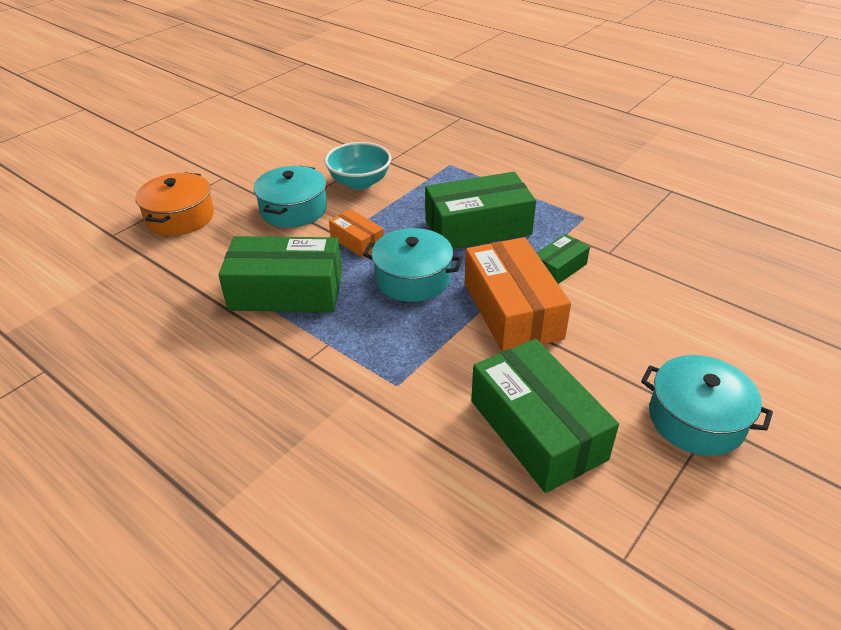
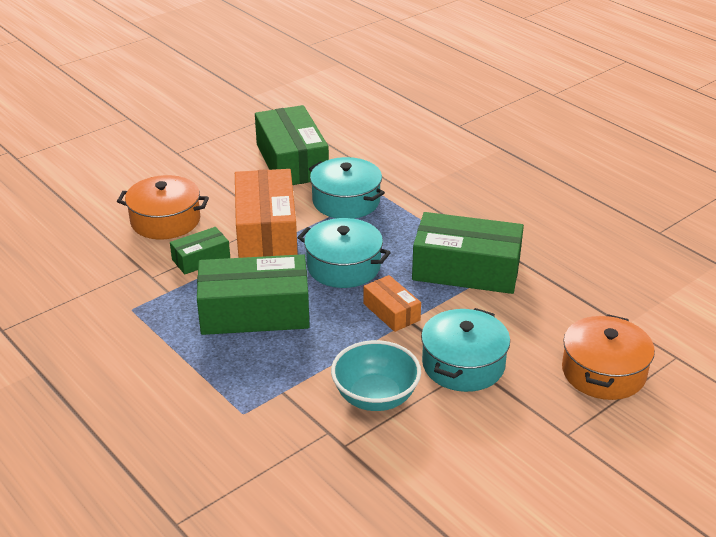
camera: 170 degrees left, 5 degrees down
turquoise pot [641,355,773,456] -> turquoise pot moved to [309,157,385,219]
none -> orange pot [117,175,209,239]

